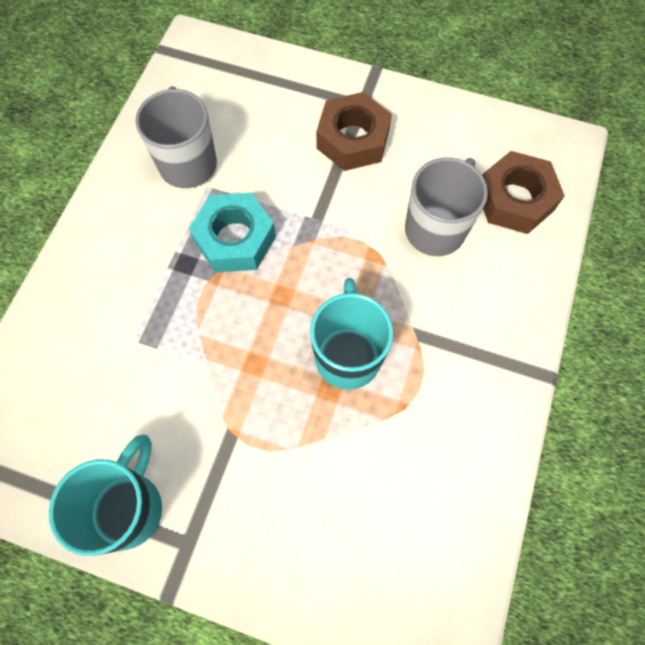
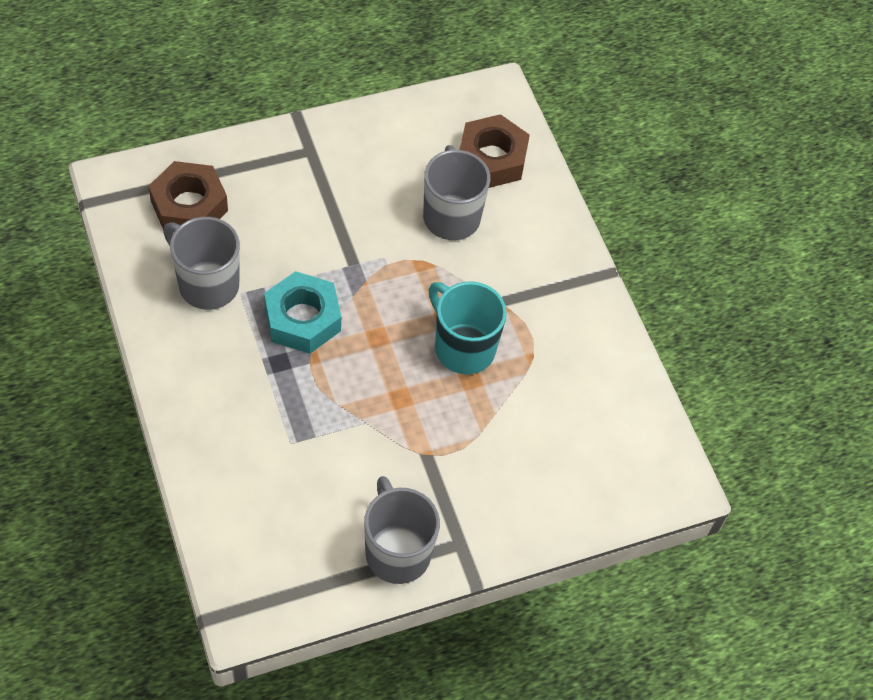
camera: 45 degrees left, 10 degrees down
turquoise mug [49,435,162,556] -> grey mug [364,476,440,584]
brown nut [316,92,392,171] -> brown nut moved to [149,161,228,231]

